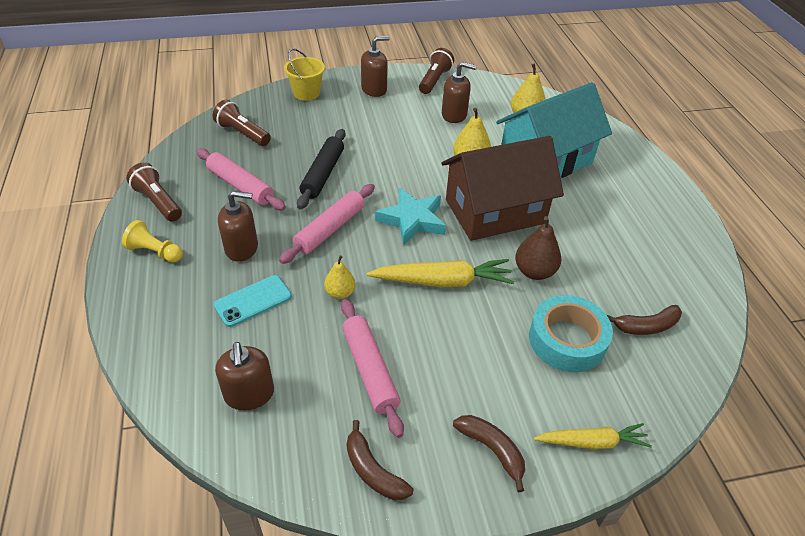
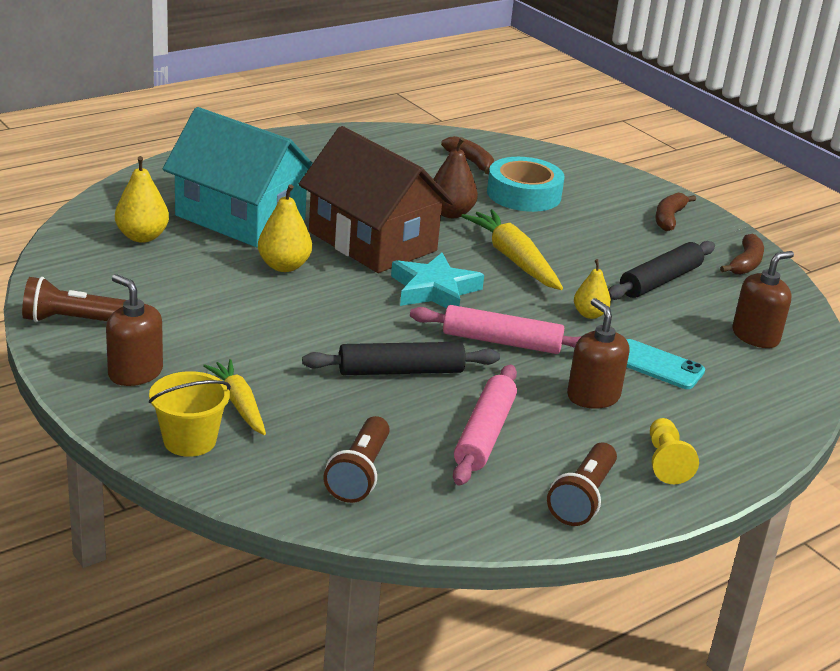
camera: 115 degrees left, 15 degrees down
pink rolling pin [341,299,404,438] -> black rolling pin [608,241,715,300]
brown soap dispenser [442,62,476,123] -> none
yellow carrot [534,423,652,449] -> yellow carrot moved to [203,359,266,435]

